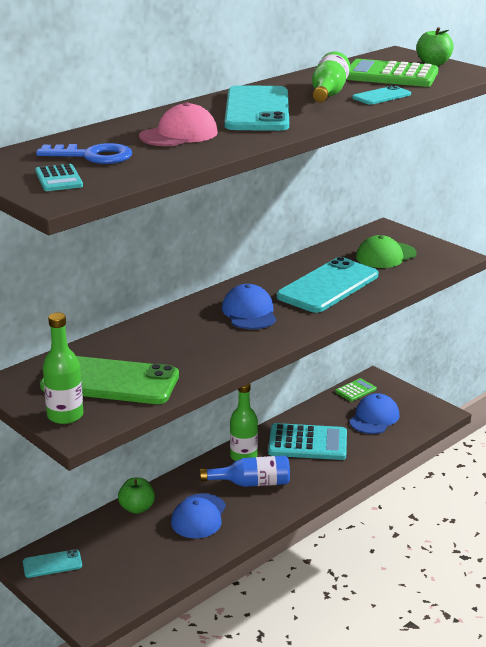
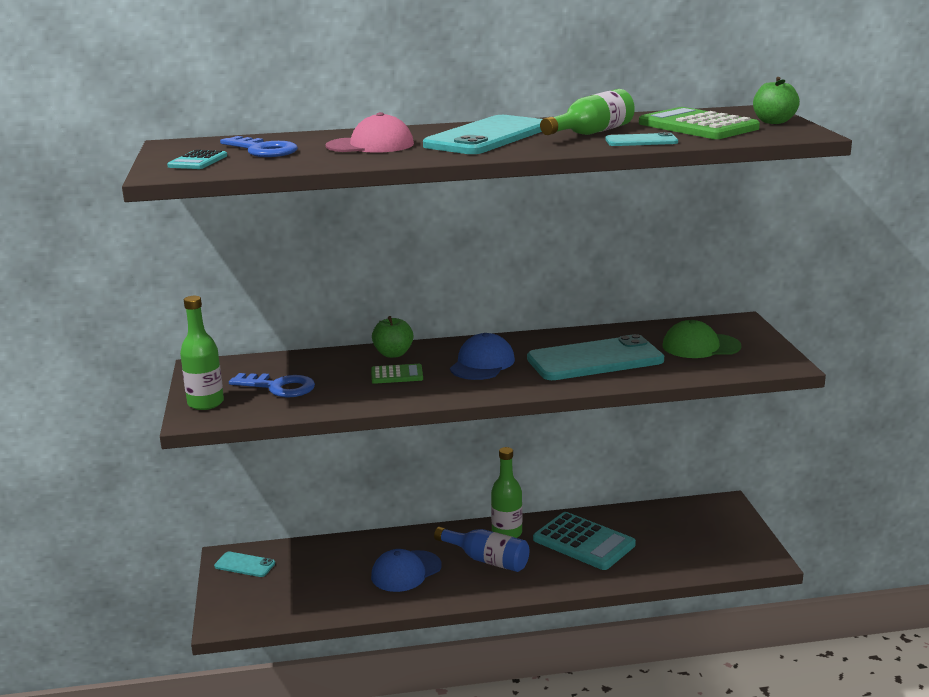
camera: 35 degrees right, 5 degrees down
green phone [40,356,179,404] -> blue key [229,373,315,398]
green apple [118,478,155,514] -> green apple moved to [372,316,413,358]
green calculator [335,378,377,402] -> green calculator moved to [371,364,423,384]
blue cap [349,393,399,434] -> none

